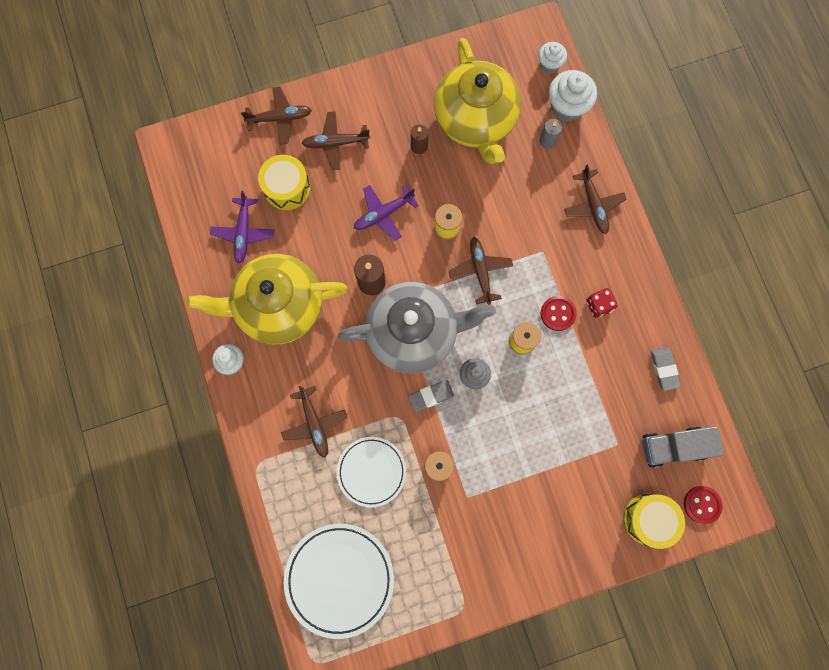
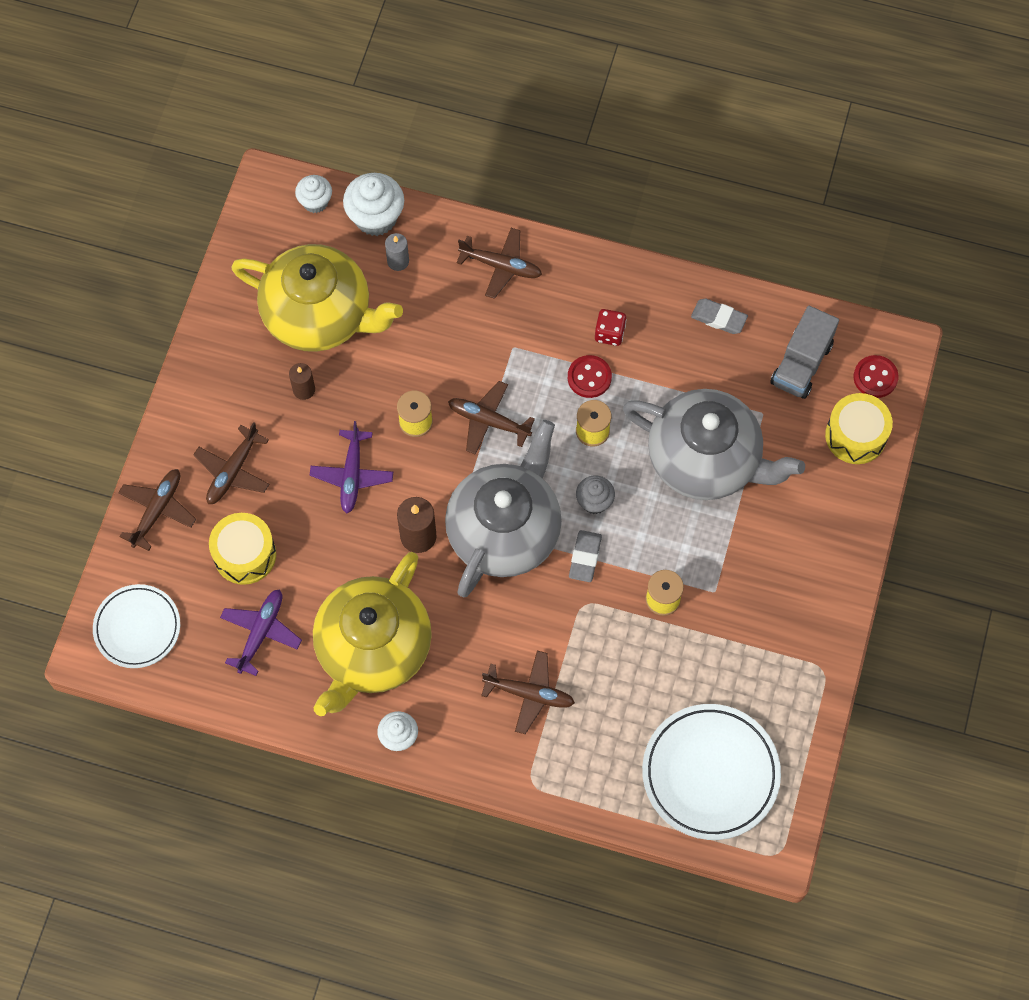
camera: 55 degrees left, 10 degrees down
purple plane [210,191,274,263] -> purple plane turned 105 degrees counterclockwise [220,589,302,676]
white plate [337,437,406,507] -> white plate moved to [93,584,180,668]
none -> grey teapot [623,389,805,500]

